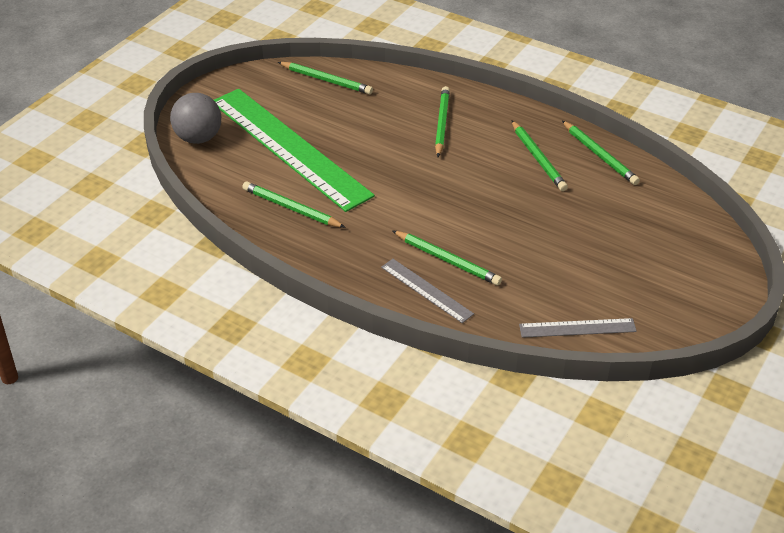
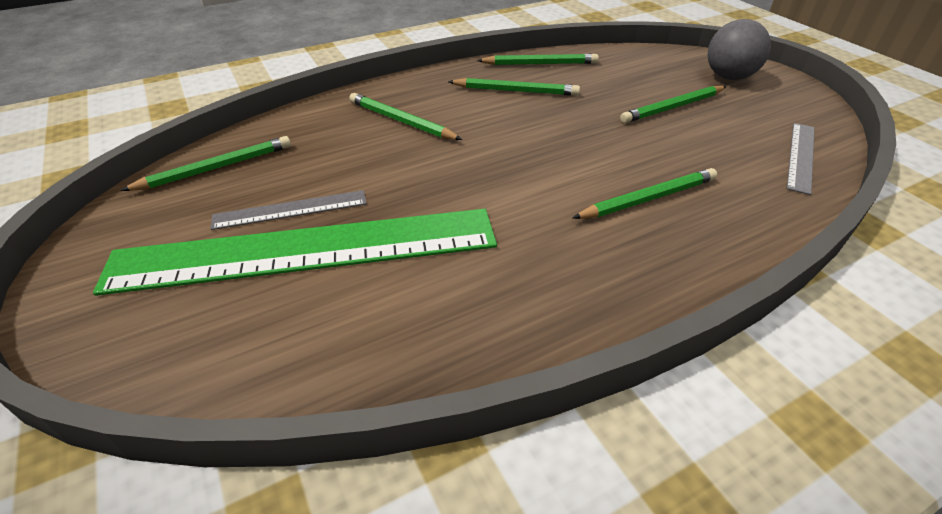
camera: 60 degrees left, 0 degrees up
grey ball [170,93,221,144] -> grey ball moved to [707,19,771,80]
green pencil [242,181,346,228] -> green pencil moved to [620,86,726,123]
grey ruler [381,259,474,323] -> grey ruler moved to [211,190,367,230]

